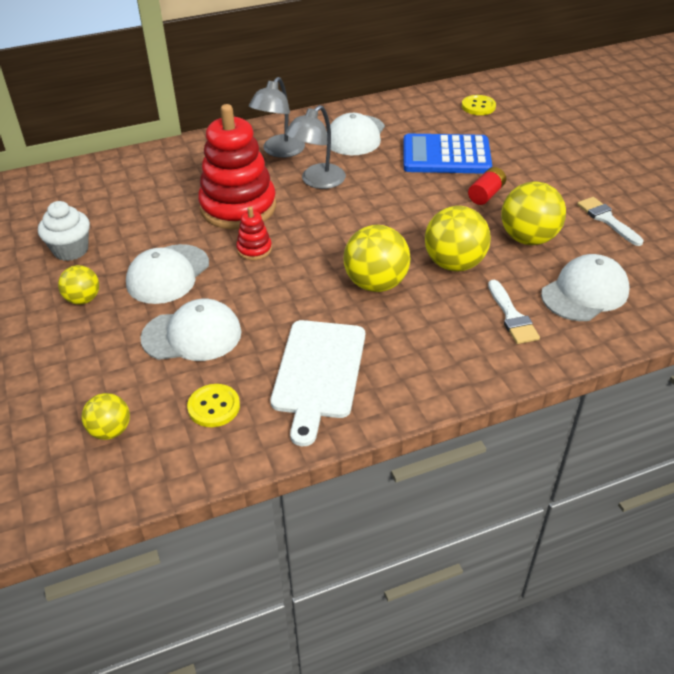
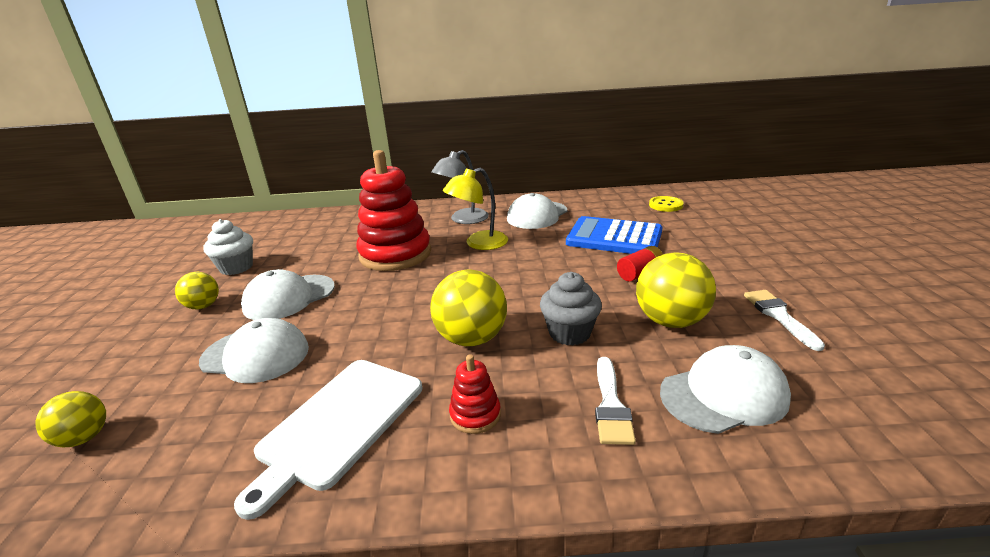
camera: 20 degrees right, 15 degrees down
yellow button [187,384,240,427] -> none
red stacking toy [236,207,272,260] -> red stacking toy moved to [449,354,501,434]
grey lamp [285,105,346,189] -> yellow lamp [443,168,508,250]
yellow ball [425,206,491,272] -> grey cupcake [540,272,602,346]

